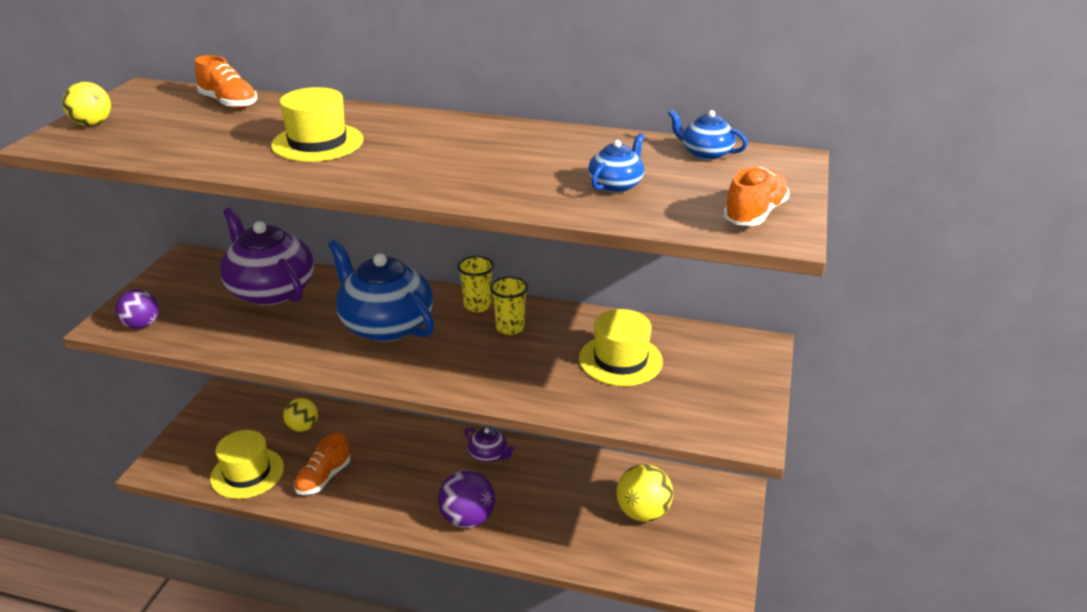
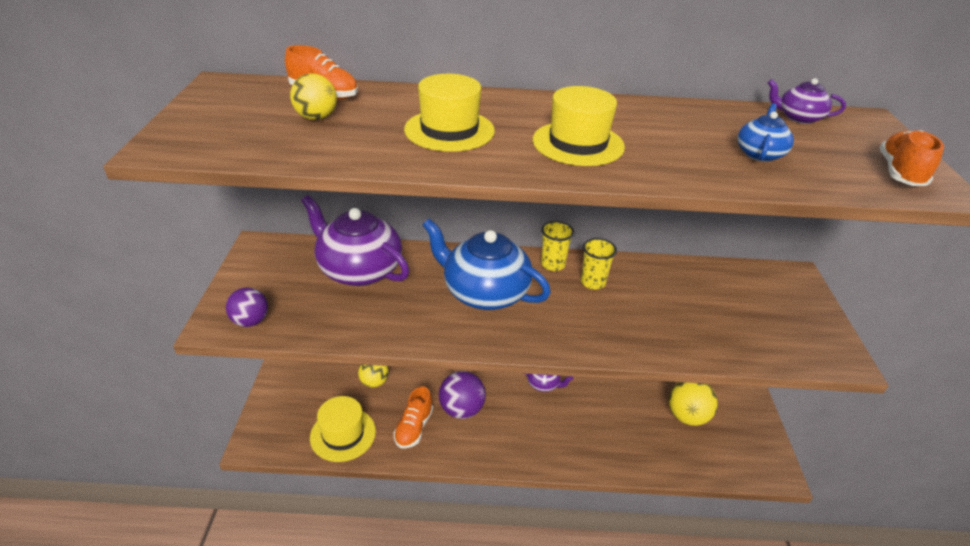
camera: 15 degrees left, 5 degrees up
yellow ball [63,82,111,126] -> yellow ball moved to [290,73,337,120]
purple ball [438,470,495,528] -> purple ball moved to [439,371,486,419]
yellow hat [579,309,663,386] -> yellow hat moved to [533,86,625,166]
blue teapot [668,110,748,160] -> purple teapot [768,78,846,124]

